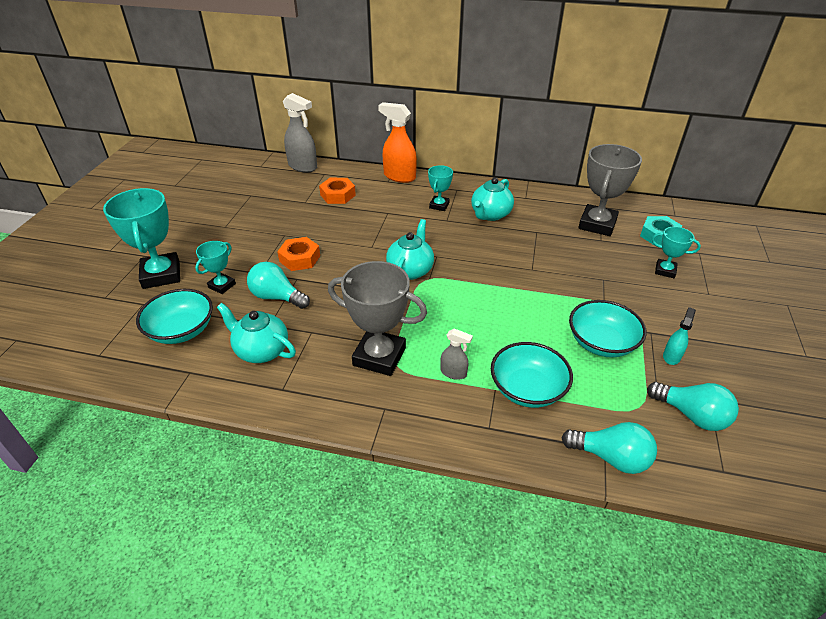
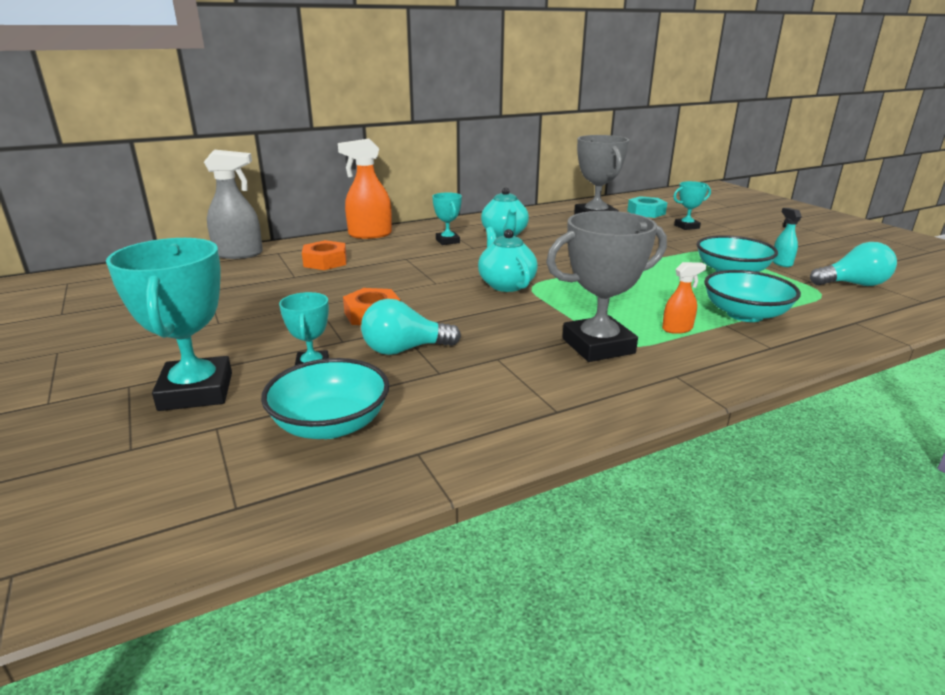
camera: 40 degrees left, 15 degrees down
turquoise trophy [103,188,180,289] -> turquoise trophy turned 45 degrees clockwise [106,238,232,411]
turquoise teapot [217,303,296,363] -> none
grey spray bottle [440,328,473,380] -> orange spray bottle [662,262,706,334]
turquoise light bulb [561,422,657,474] -> none

